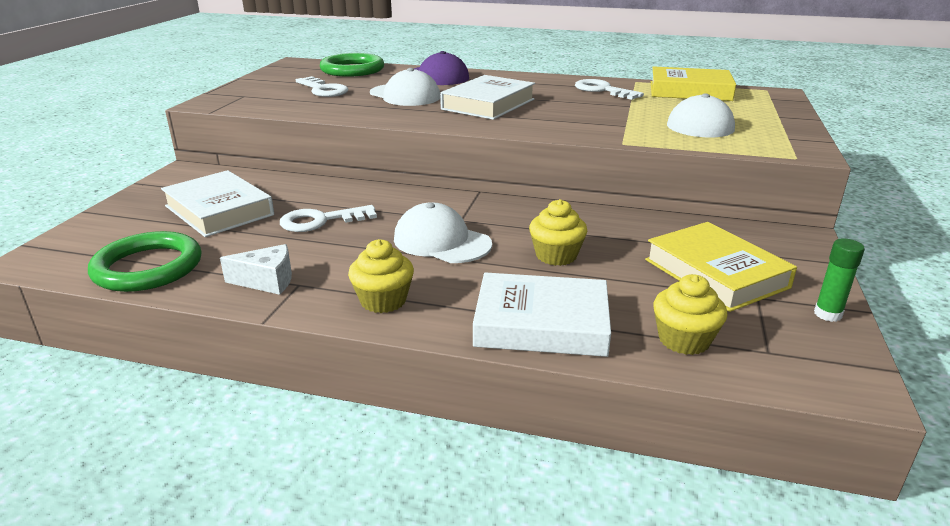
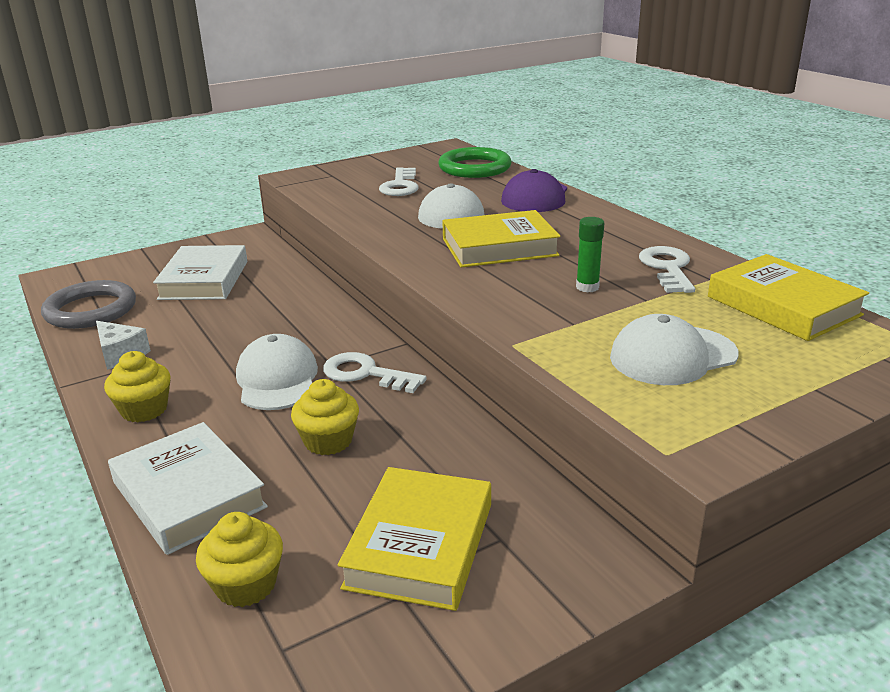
camera: 45 degrees right, 0 degrees up
green ring [88,231,202,292] -> grey ring [41,280,136,329]
white key [280,205,377,232] -> white key moved to [323,352,427,393]
white book [440,75,535,120] -> yellow book [442,210,561,268]
green glue stick [814,238,865,322] -> green glue stick moved to [576,217,604,293]

